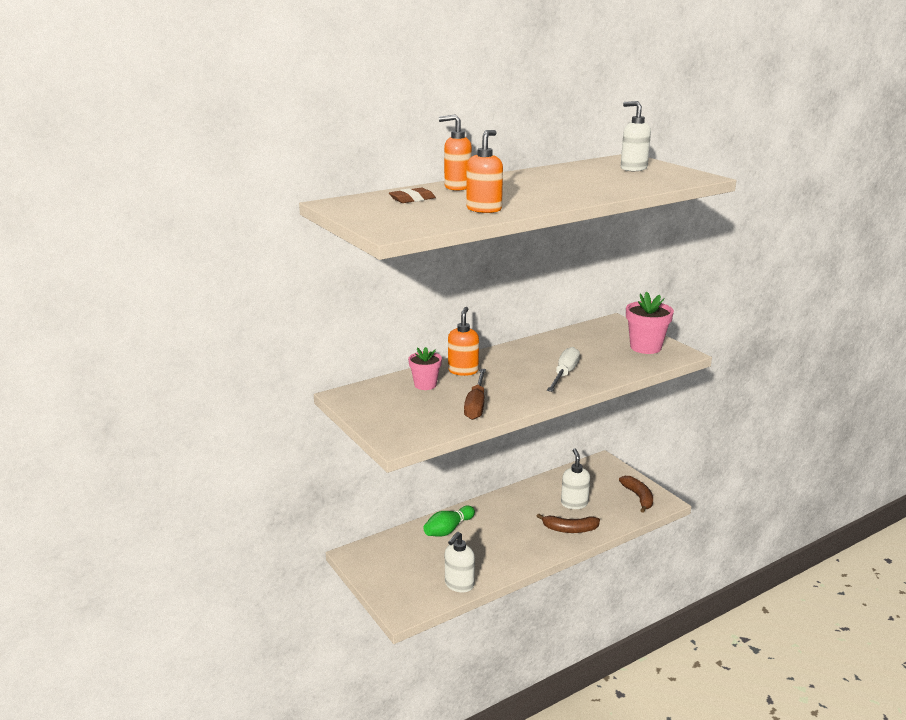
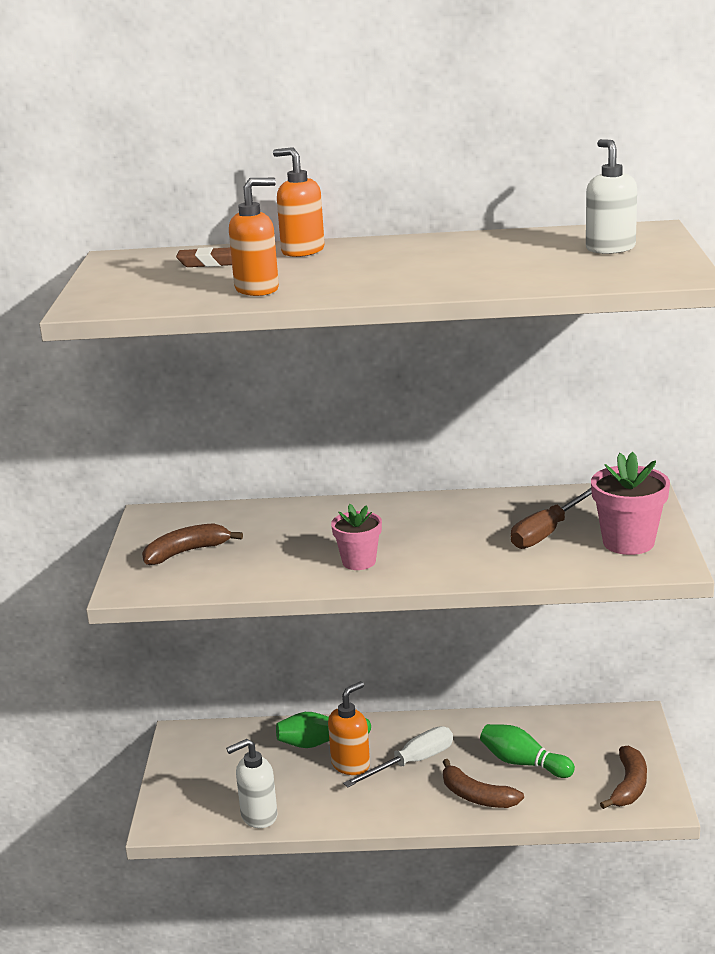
camera: 35 degrees right, 0 degrees up
pink flower pot [408,347,442,390] -> pink flower pot moved to [331,504,382,570]
orange soap dispenser [448,307,479,376] -> orange soap dispenser moved to [328,681,370,775]
brown screwdriver [464,369,486,420] -> brown screwdriver moved to [511,488,592,549]
white screwdriver [547,347,580,392] -> white screwdriver moved to [343,726,453,787]
white soap dispenser [561,448,590,509] -> green bowling pin [480,724,575,778]
none -> brown banana [142,523,243,565]

